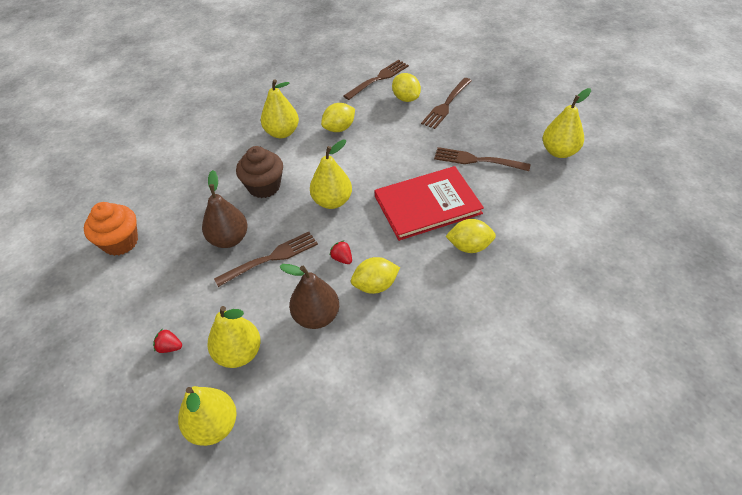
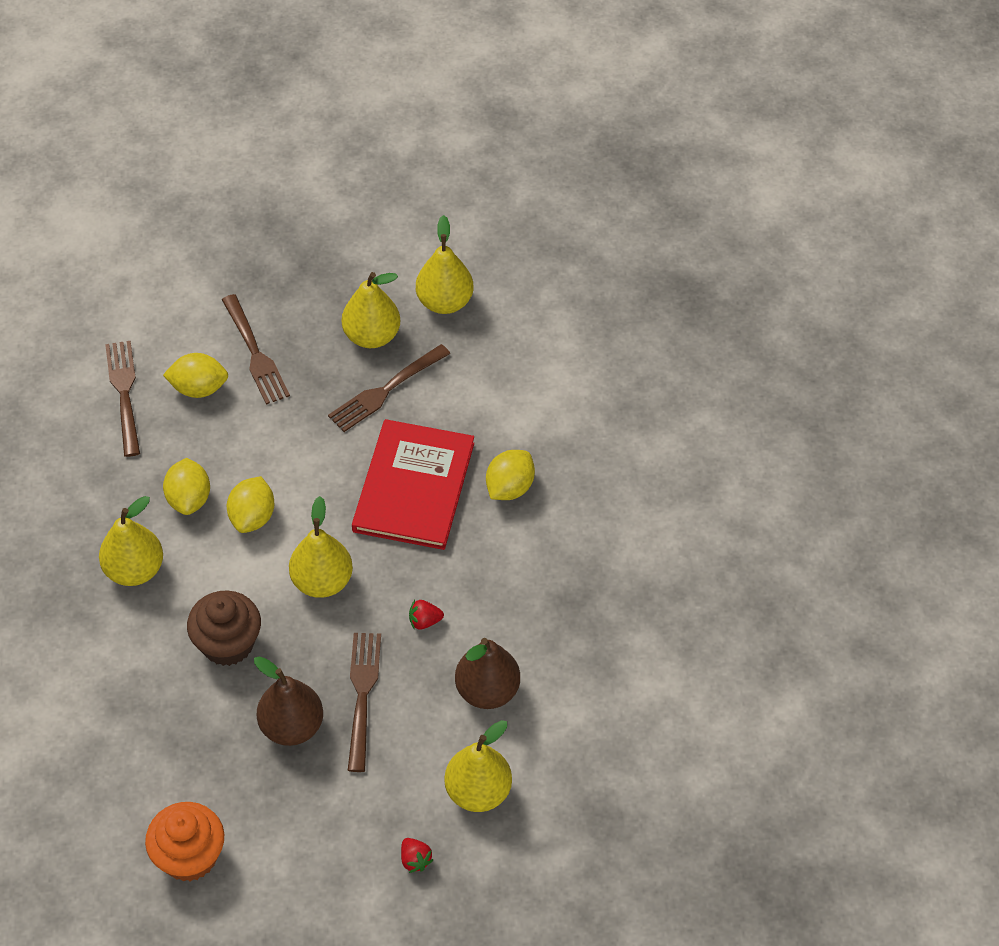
camera: 60 degrees left, 5 degrees up
red strawberry [153,329,182,353] -> red strawberry turned 75 degrees counterclockwise [401,838,433,873]
yellow pear [178,386,237,446] -> yellow pear moved to [342,272,400,348]
yellow lemon [351,257,400,294] -> yellow lemon moved to [227,476,274,533]

